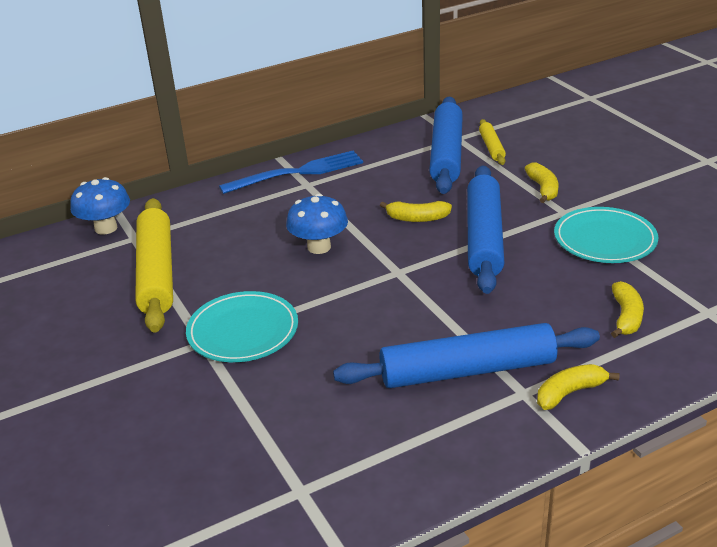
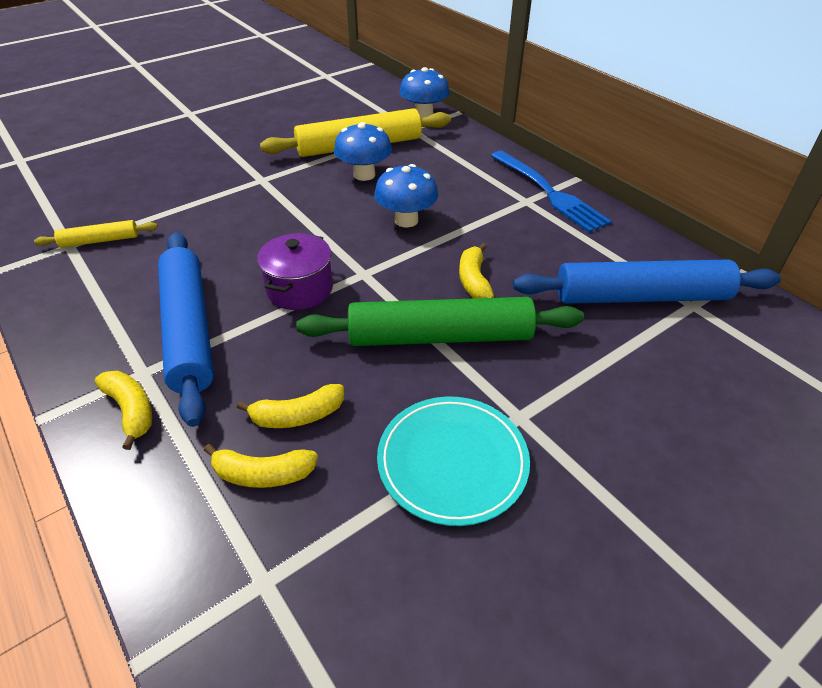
camera: 80 degrees right, 10 degrees up
turquoise plate [186,291,298,362] -> none
blue rolling pin [467,166,504,294] -> green rolling pin [296,297,584,346]
yellow rolling pin [479,119,506,165] -> yellow rolling pin moved to [34,220,158,248]
yellow banana [525,163,558,203] -> yellow banana moved to [237,384,344,428]
none -> purple pot [257,233,333,310]
none -> blue mushroom [334,122,392,181]

